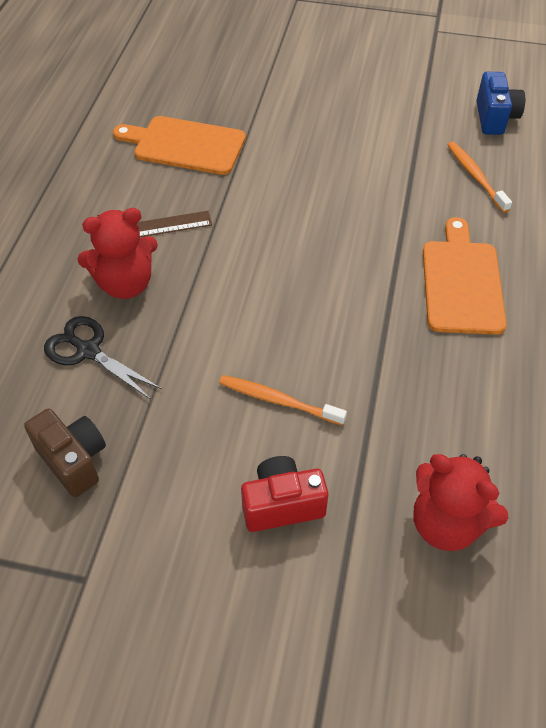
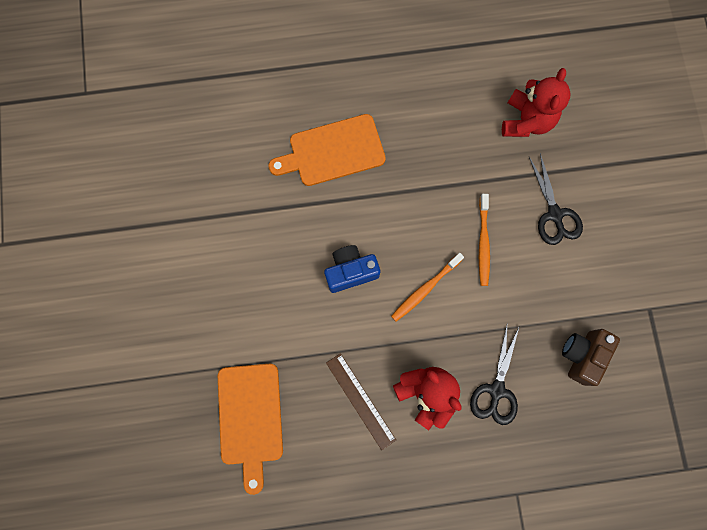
camera: 110 degrees left, 25 degrees up
red camera [241,456,328,532] -> black scissors [529,153,583,245]
orange toothbrush [447,142,512,213] -> orange toothbrush moved to [391,253,464,322]
blue camera [477,72,525,135] -> blue camera moved to [324,245,380,293]

